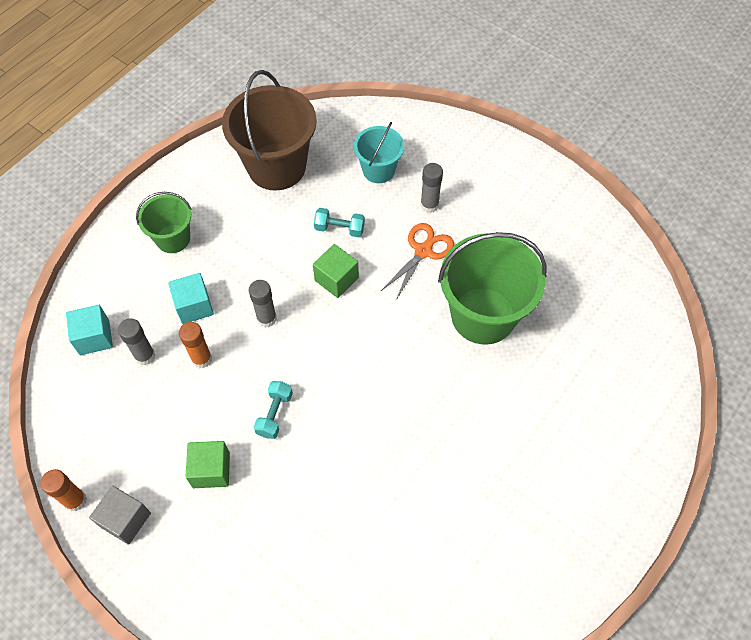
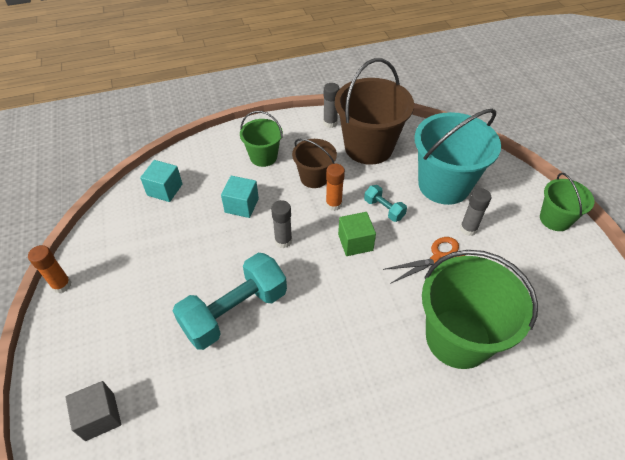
camera: 35 degrees right, 10 degrees down
grey cube [89,486,151,545] -> grey cube moved to [65,381,121,441]
grey glue stick [118,319,155,365] -> grey glue stick moved to [323,83,339,128]
orange glue stick [179,322,212,368] -> orange glue stick moved to [326,164,345,211]
green cube [185,441,230,488] -> none
turquoise dumbbell [254,381,293,439] -> turquoise dumbbell [172,253,287,350], size x2.14
turquoise bucket [354,122,404,183] -> turquoise bucket [415,109,501,205], size x1.80
none -> brown bucket [292,138,337,188]
none -> green bucket [540,173,594,231]

